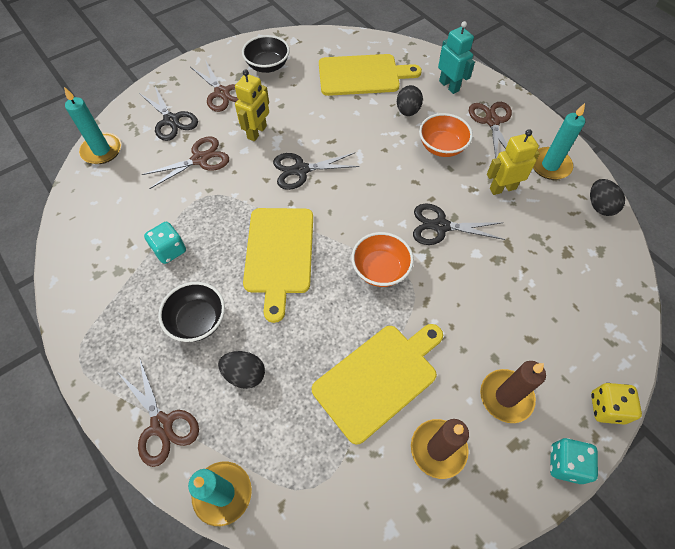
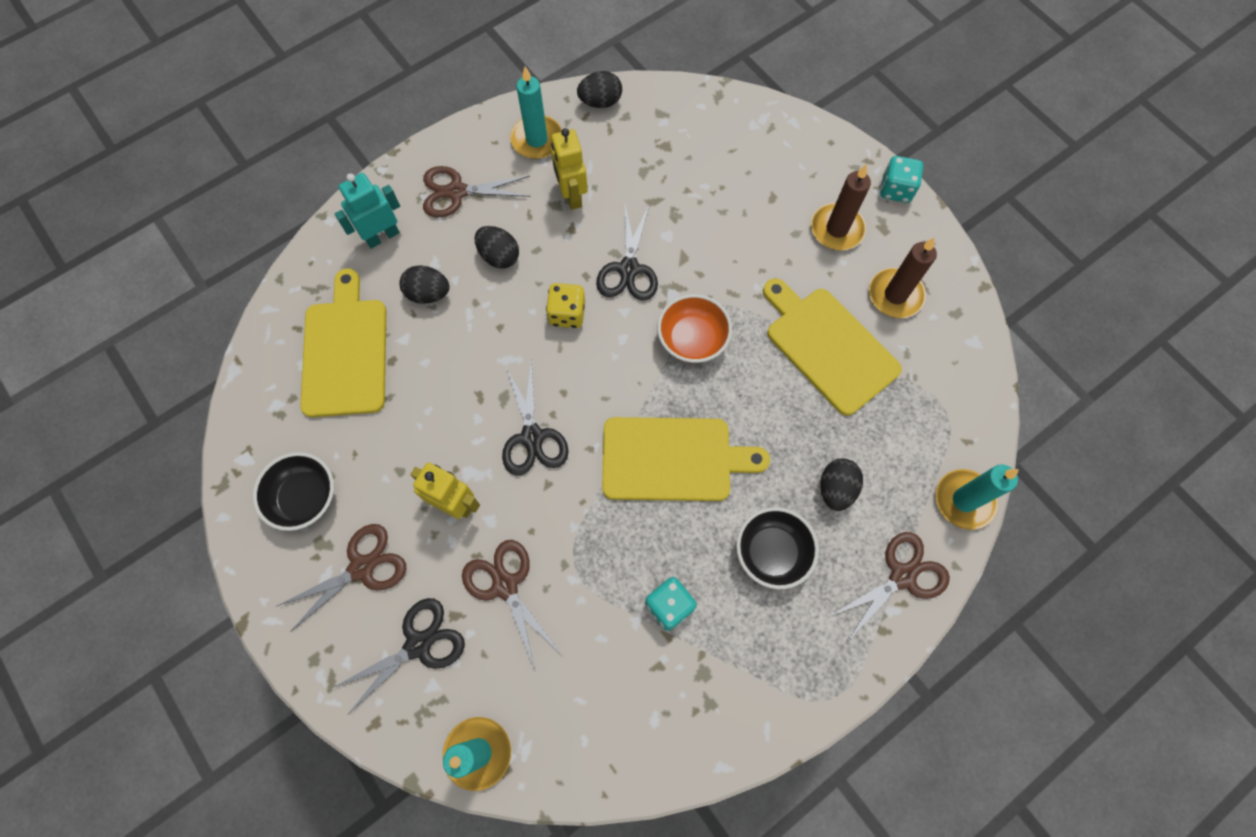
camera: 90 degrees left, 10 degrees up
orange bowl [419,113,473,157] -> black egg [475,226,519,269]
yellow dice [591,383,642,425] -> yellow dice moved to [546,283,585,328]

